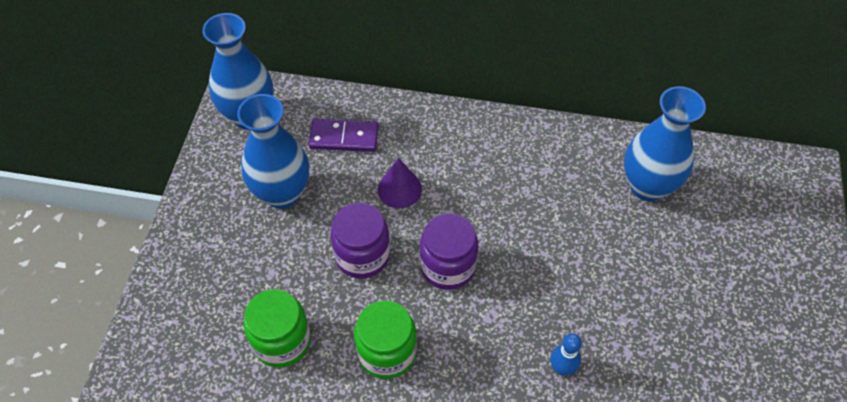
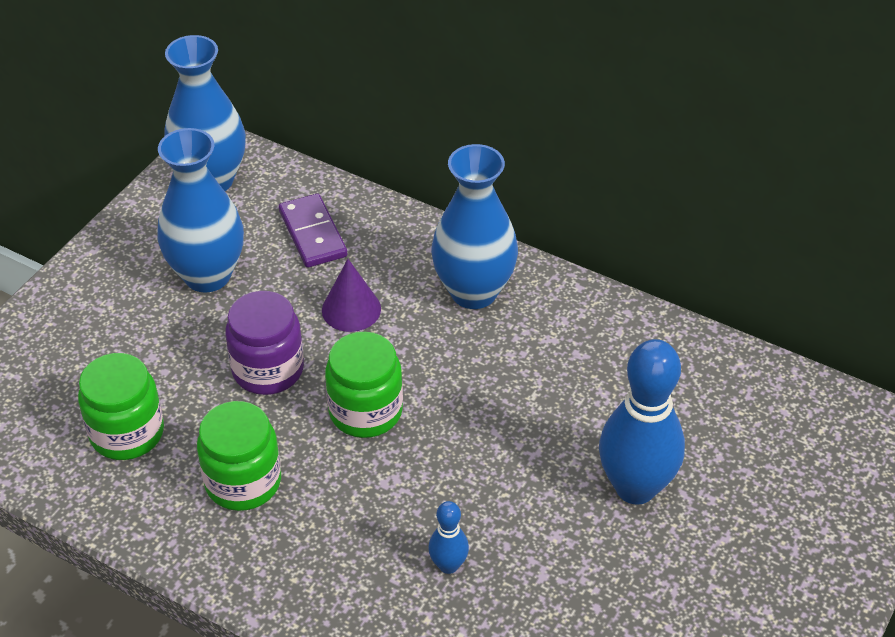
camera: 20 degrees right, 10 degrees down
purple domino [309,119,379,152] -> purple domino turned 45 degrees clockwise [279,193,347,268]
purple jar [420,213,478,290] -> green jar [325,332,403,438]
blue vase [624,86,706,201] -> blue vase moved to [431,144,518,309]
none -> blue bowling pin [599,339,685,505]

